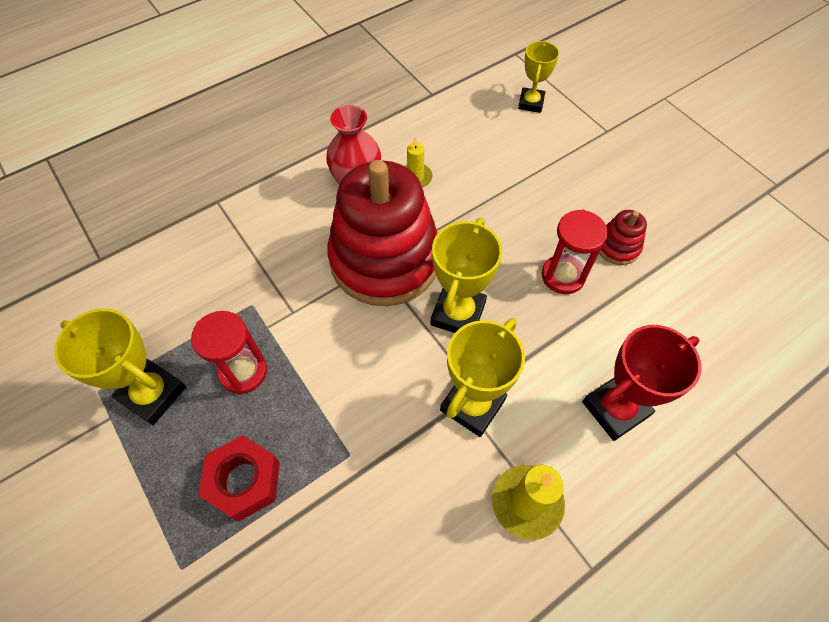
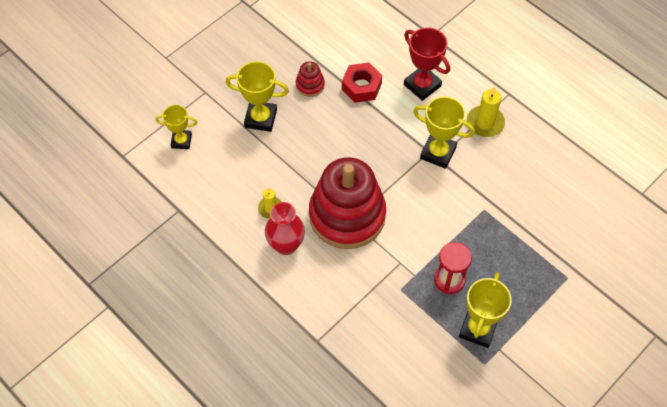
camera: 100 degrees left, 0 degrees up
red nut [198,435,280,522] -> red nut moved to [342,63,382,103]
yellow trophy [430,218,502,333] -> yellow trophy moved to [226,61,289,132]
red hourglass [542,209,608,294] -> none

